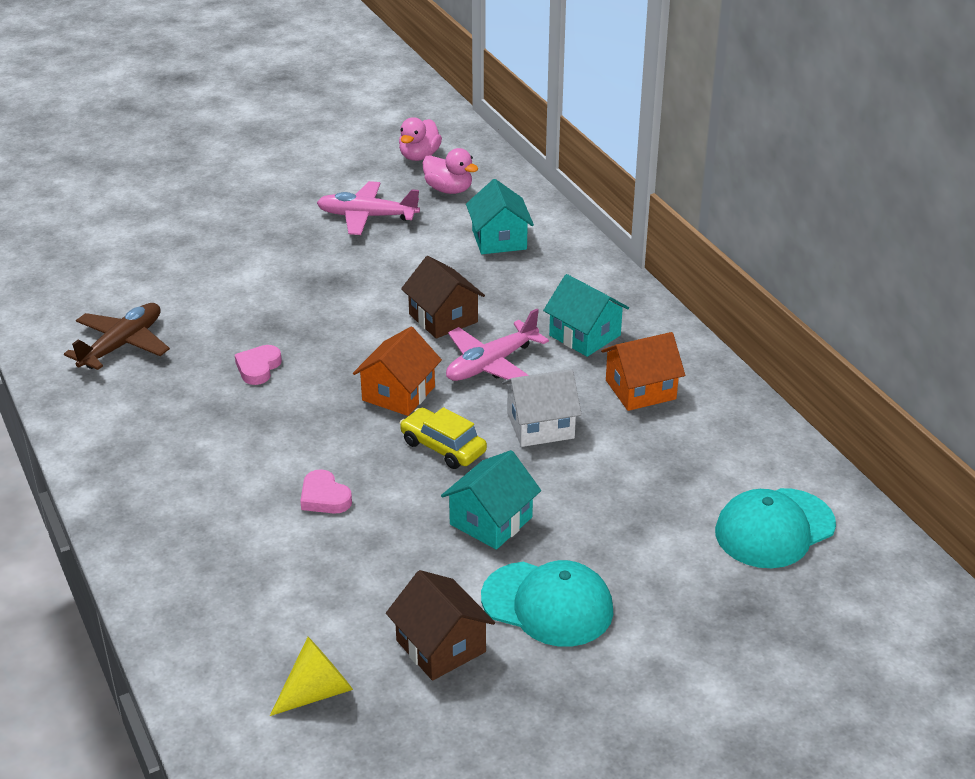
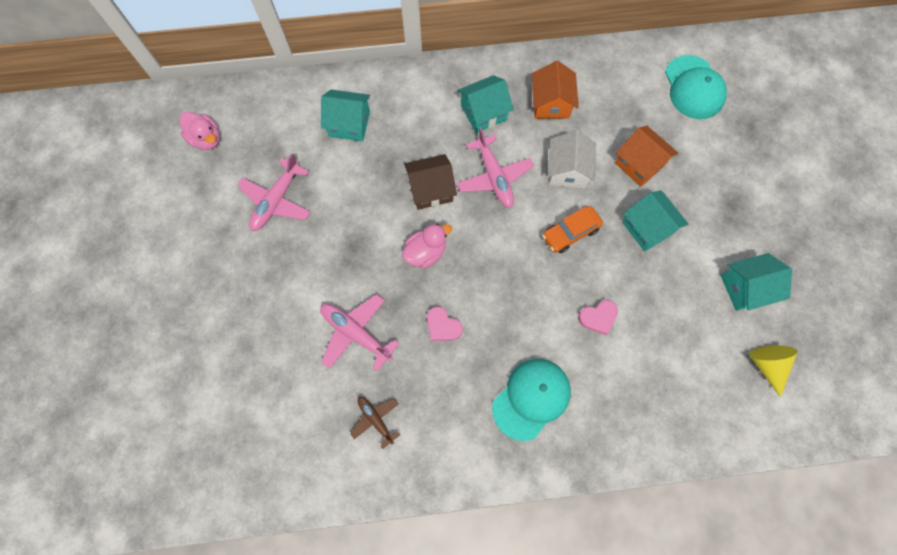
camera: 70 degrees left, 35 degrees up
brown plane [64,303,170,370] -> brown plane [350,397,400,449], size x0.61
orange house [353,327,442,416] -> orange house moved to [615,126,678,187]
brown house [386,570,495,681] -> turquoise house [721,253,792,311]
yellow car [400,407,487,469] -> orange car [542,206,603,253]
pink duck [423,148,479,194] -> pink duck moved to [402,224,452,268]
turquoise cap [481,560,613,647] -> turquoise cap moved to [492,359,571,441]
none -> pink plane [320,294,399,371]

